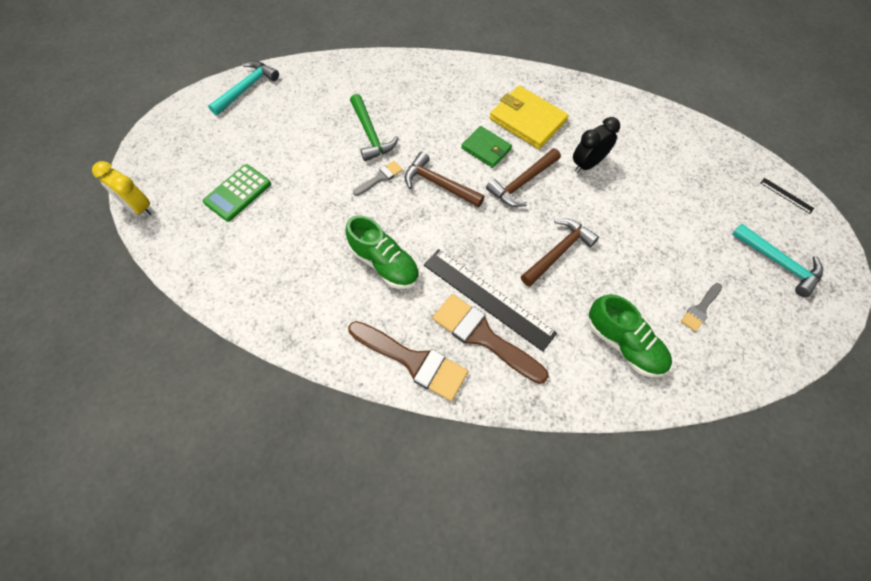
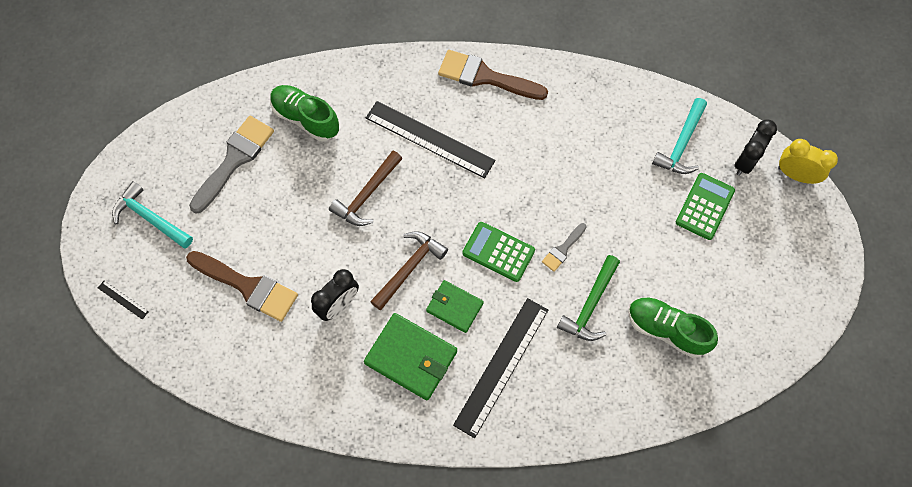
camera: 170 degrees right, 5 degrees up
turquoise hammer [208,61,279,116] -> turquoise hammer moved to [652,98,707,174]
green shoe [345,215,419,289] -> green shoe moved to [628,297,718,358]
green hammer [350,94,398,161] -> green hammer turned 120 degrees counterclockwise [557,255,620,341]
brown hammer [405,152,485,207] -> green calculator [462,222,535,282]
brown brush [432,294,549,384] -> brown brush moved to [186,251,298,322]
yellow wallet [490,86,569,149] -> green wallet [364,313,457,400]
grey brush [681,283,722,332] -> grey brush [189,116,274,214], size x1.96
none -> black ruler [453,298,548,438]
none -> black clock [734,119,777,176]

